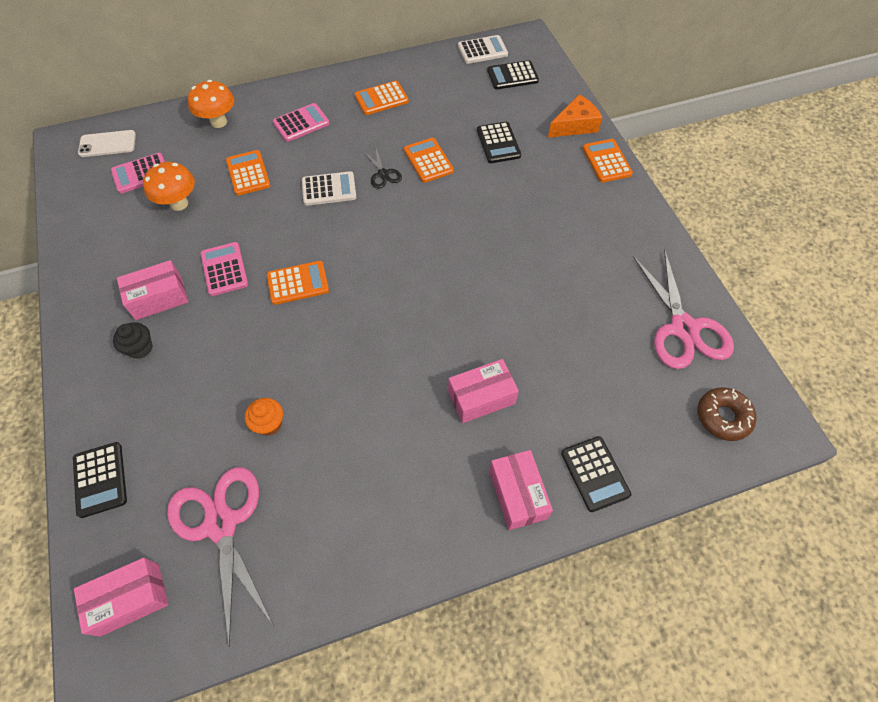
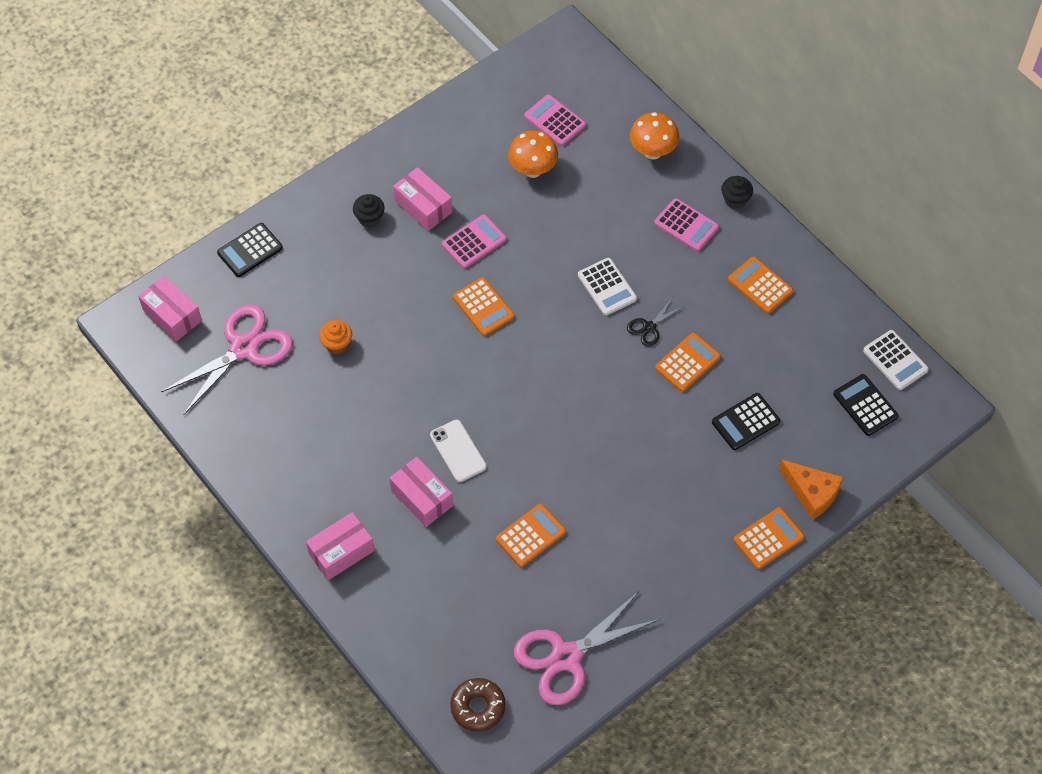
camera: 70 degrees right, 0 degrees up
white phone [78,130,136,157] -> white phone moved to [430,420,487,482]
orange calculator [226,150,270,196] -> orange calculator moved to [496,504,566,567]
black calculator [561,436,631,512] -> none
none -> black cupcake [721,176,753,209]

